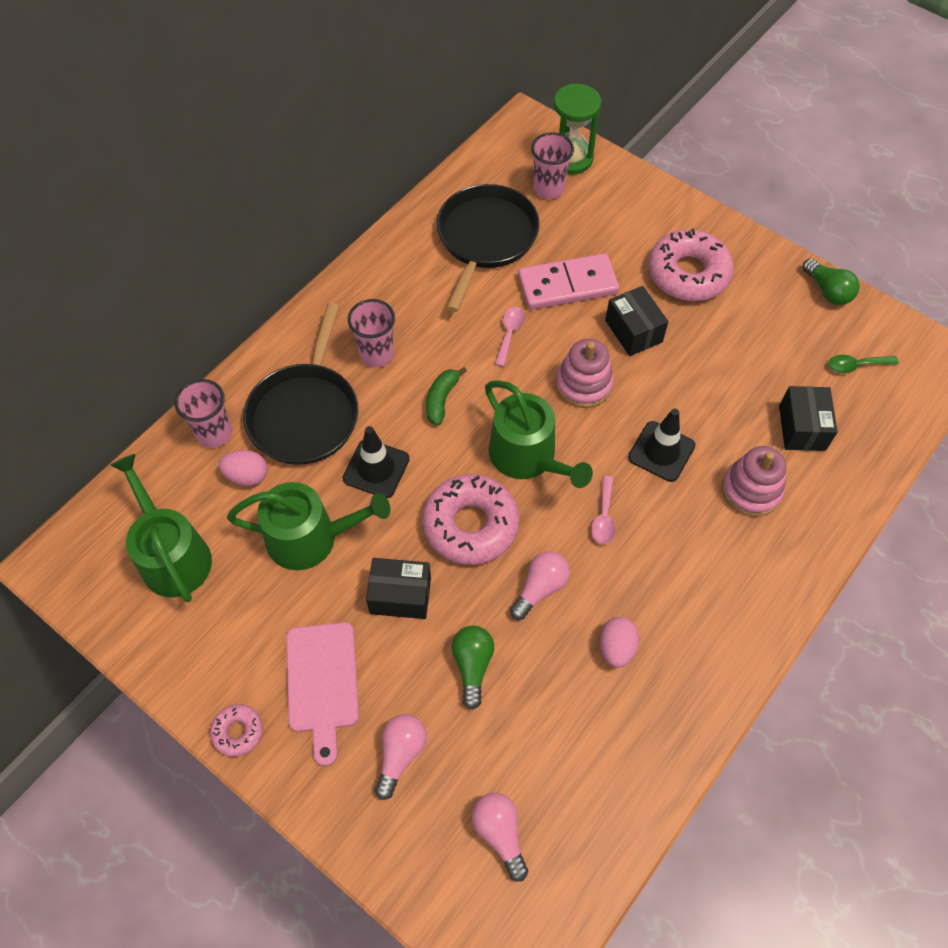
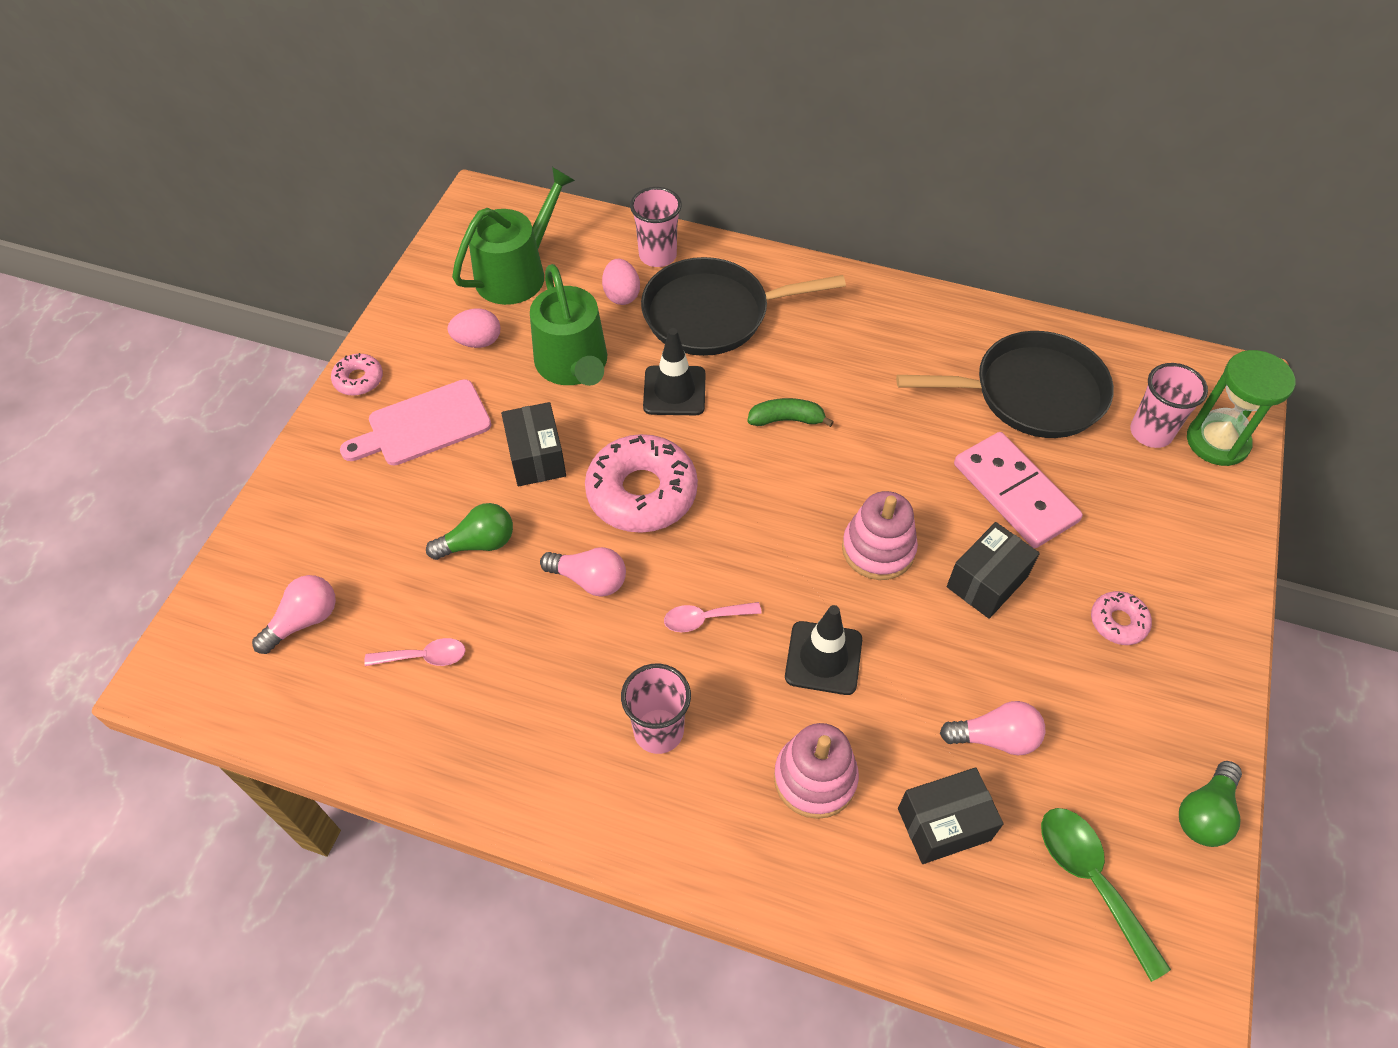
camera: 70 degrees right, 5 degrees down
pink cup [348,299,395,367] -> pink cup moved to [621,664,691,754]
pink light bulb [375,714,427,800] -> pink light bulb moved to [940,701,1045,755]
green watering can [485,380,593,488] -> none
pink spoon [495,307,525,367] -> pink spoon moved to [364,638,466,666]
pink egg [600,617,640,668] -> pink egg moved to [447,308,501,348]
pink donut [648,229,734,301] -> pink donut [1091,591,1152,645], size x0.49
green spoon [828,355,899,373] -> green spoon [1041,808,1171,982], size x1.58

